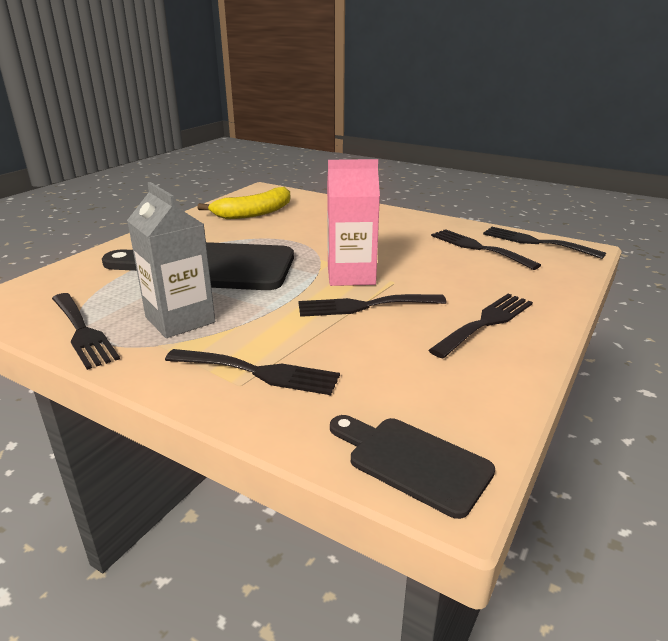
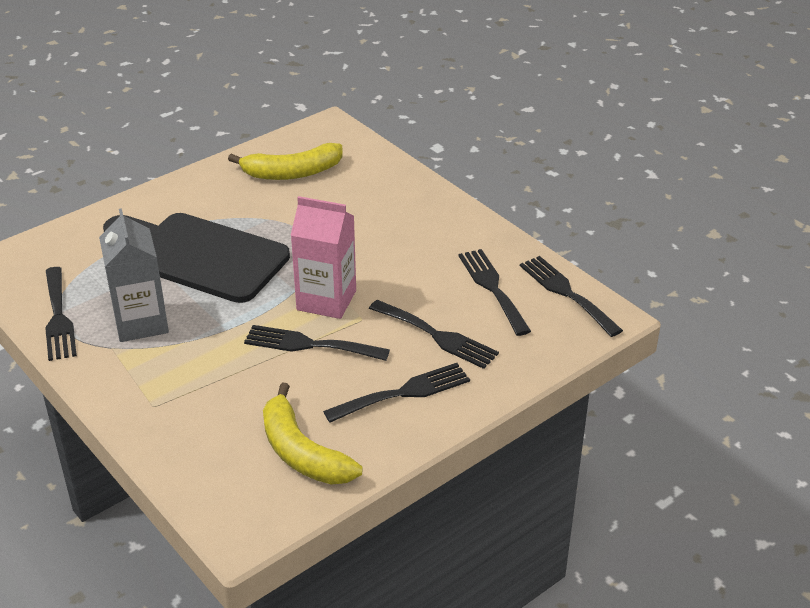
camera: 20 degrees right, 10 degrees up
black fork [165,349,340,395] -> black fork moved to [369,300,499,369]
black cutting board [330,415,495,519] -> none
none -> yellow banana [263,383,362,485]

